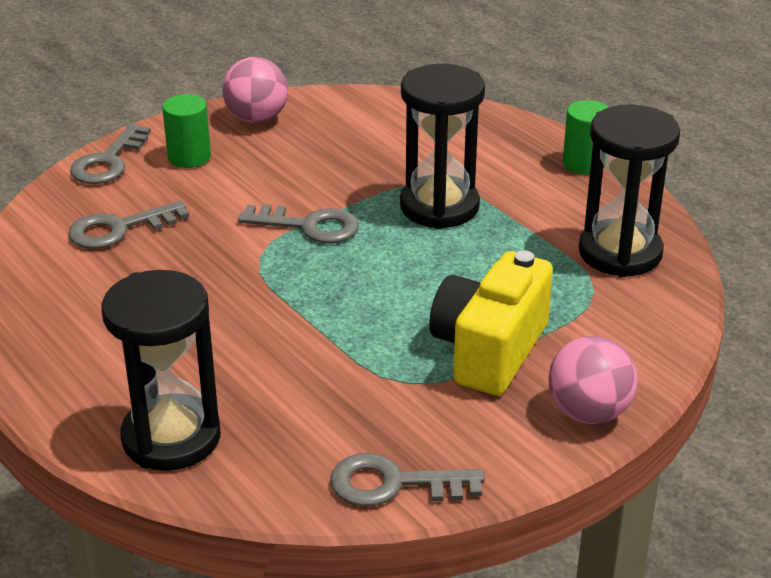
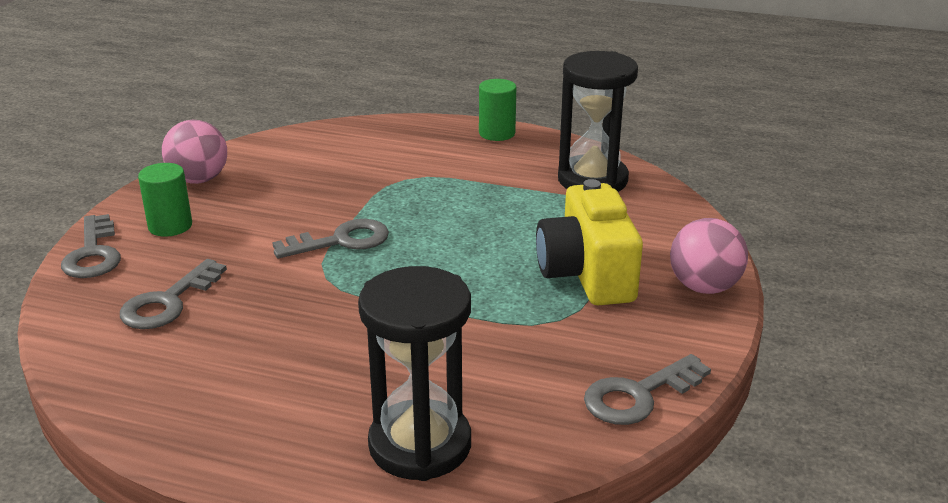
camera: 35 degrees left, 5 degrees down
black hourglass [400,64,485,229] -> none

